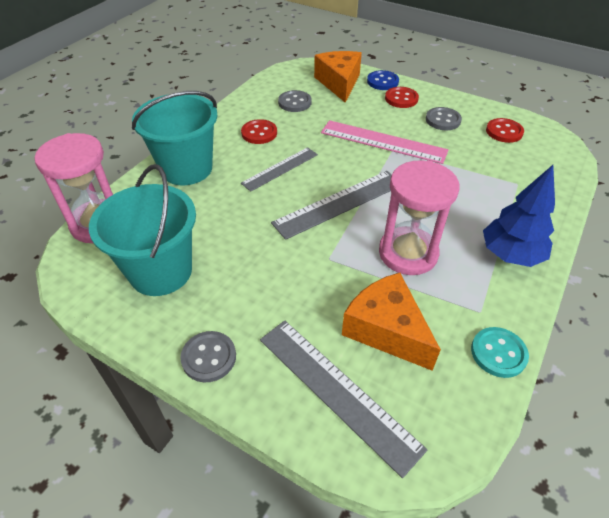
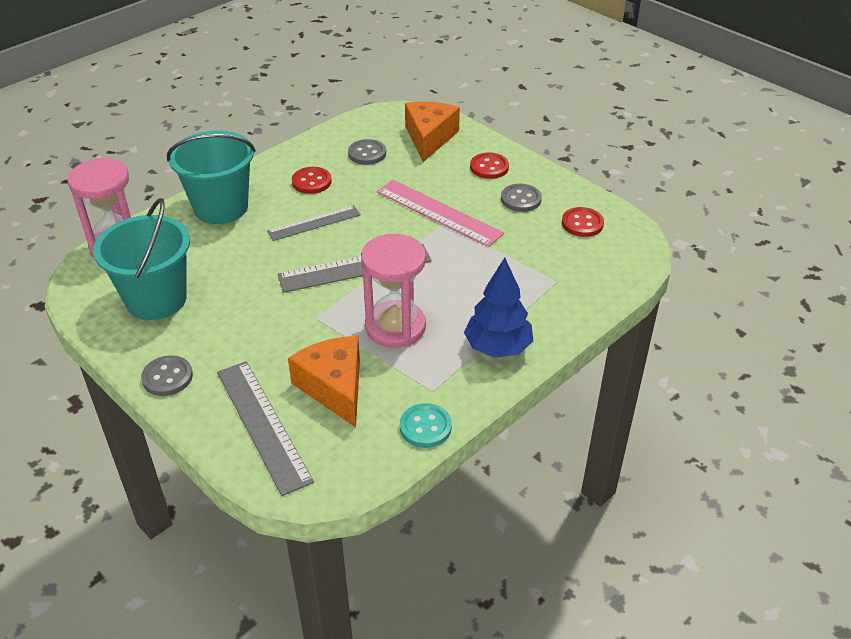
camera: 15 degrees right, 5 degrees down
blue button [367,70,399,90] -> none

